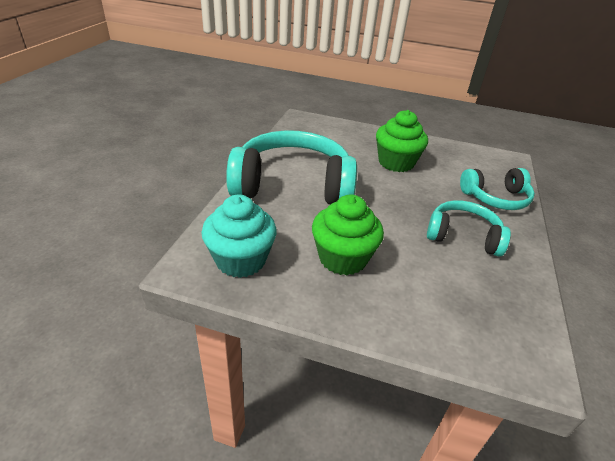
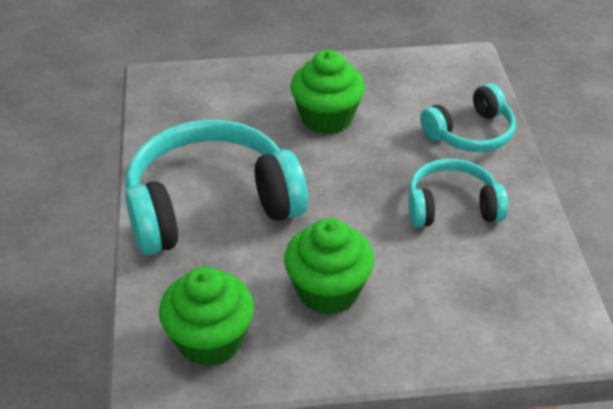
camera: 20 degrees left, 5 degrees up
turquoise cupcake [201,195,277,278] -> green cupcake [159,267,254,367]

